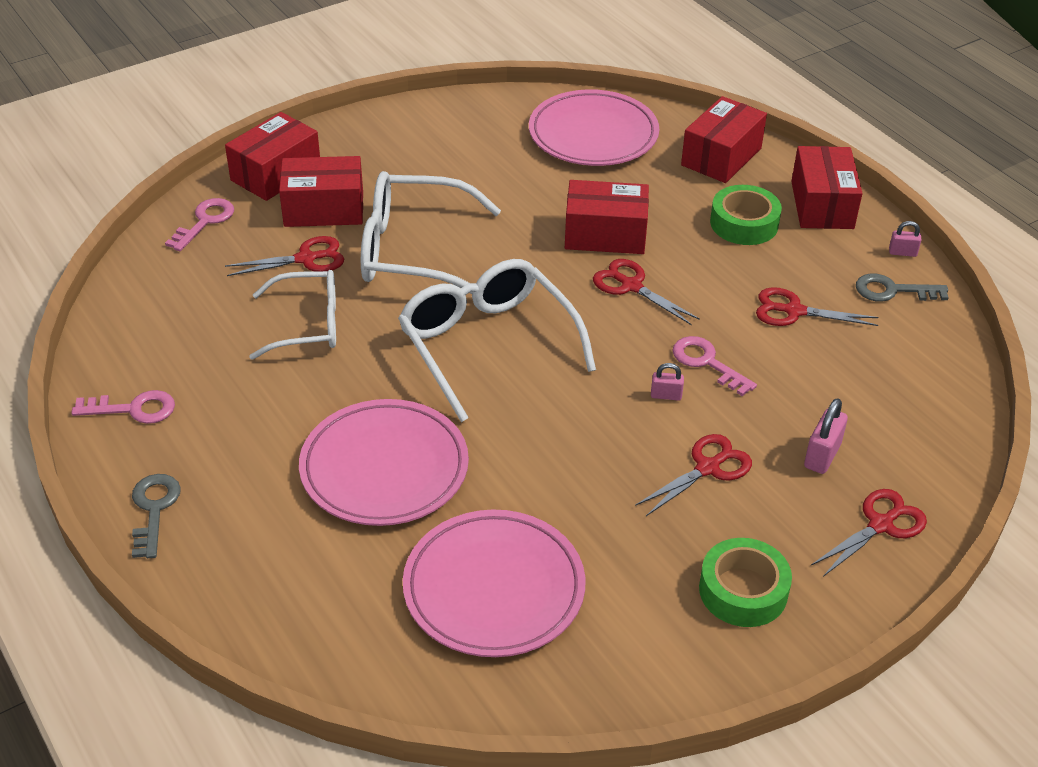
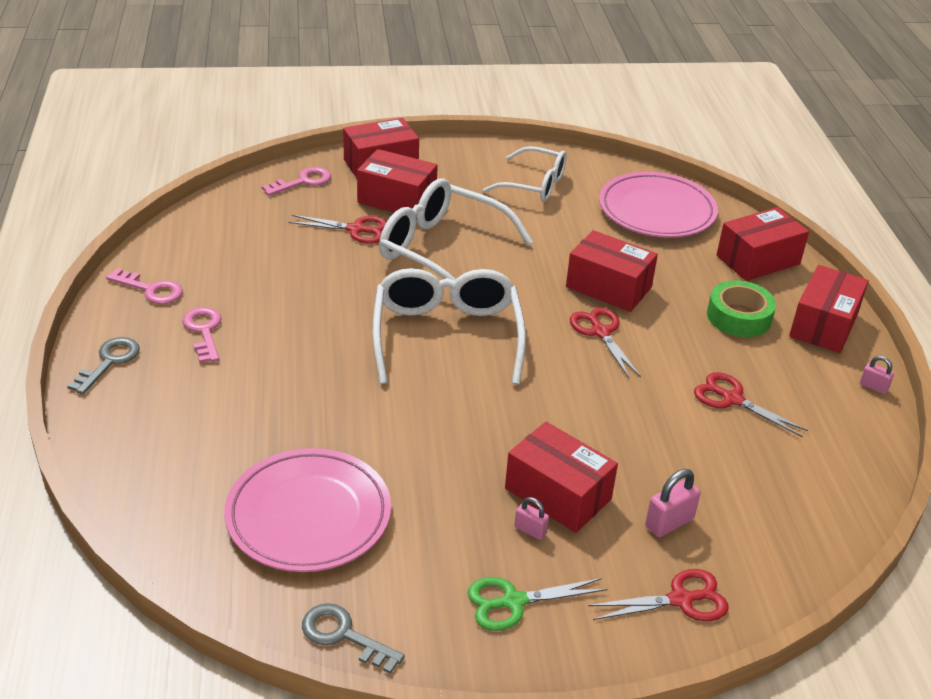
camera: 25 degrees right, 5 degrees down
white glasses [249,270,336,360] -> white glasses moved to [483,146,567,202]
pink plate [299,399,469,526] -> none
red scissors [635,434,752,516] -> red box [505,422,618,533]
pink padlock [651,363,684,401] -> pink padlock moved to [515,497,549,540]
pink key [672,336,757,396] -> pink key moved to [182,307,221,363]
green tape [699,538,792,627] -> green scissors [468,577,608,631]
grey key [856,273,949,302] -> grey key moved to [302,603,405,674]

